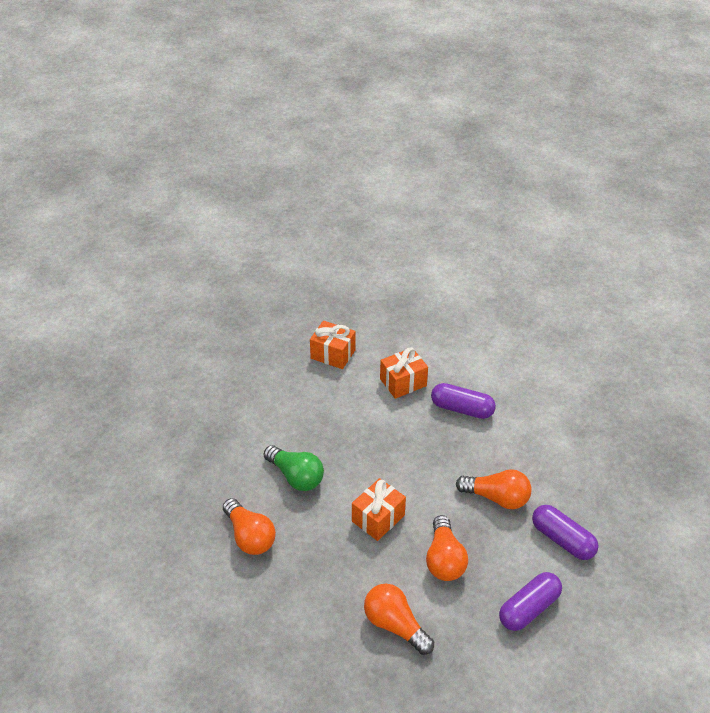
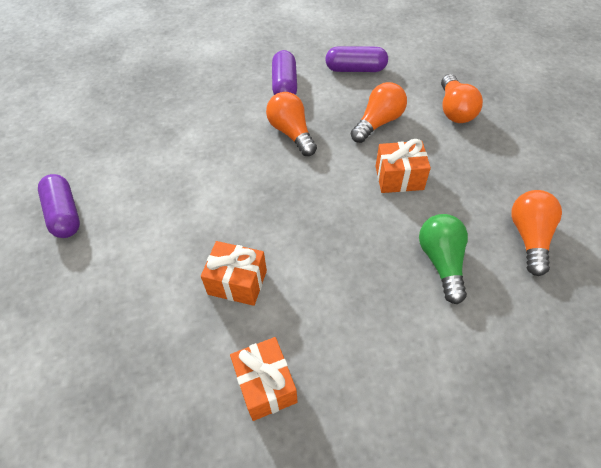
camera: 135 degrees left, 10 degrees up
purple capsule [431,383,496,419] -> purple capsule moved to [38,174,80,238]

